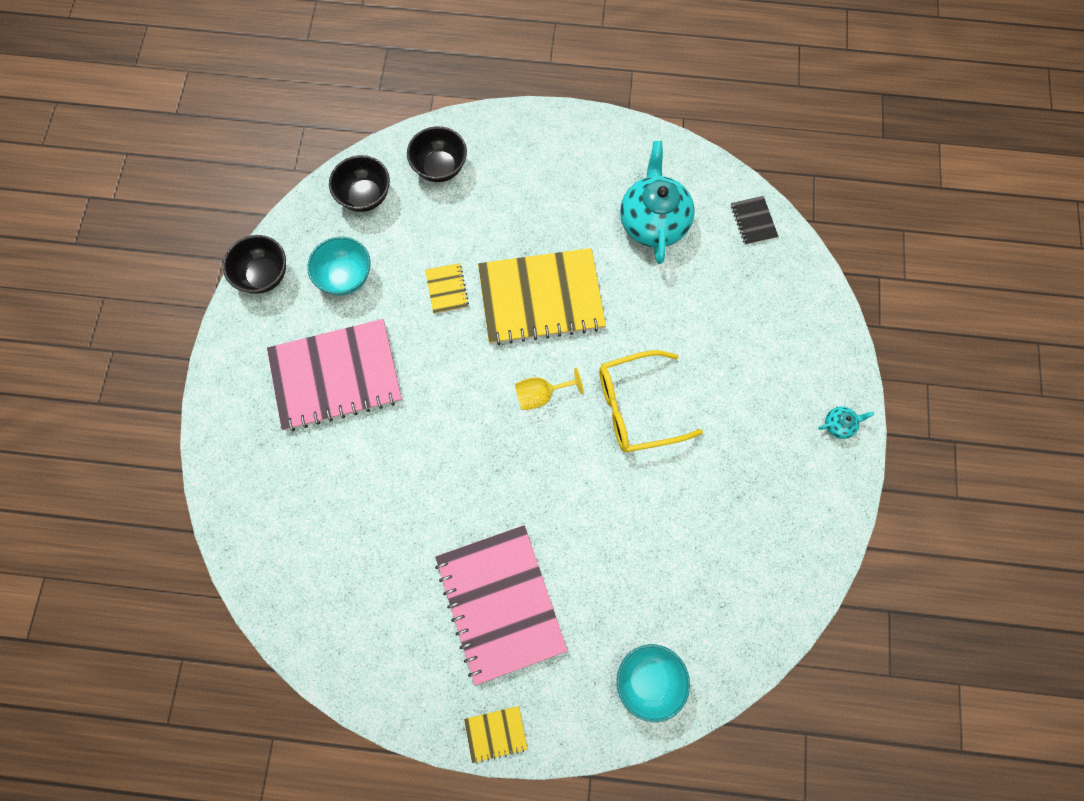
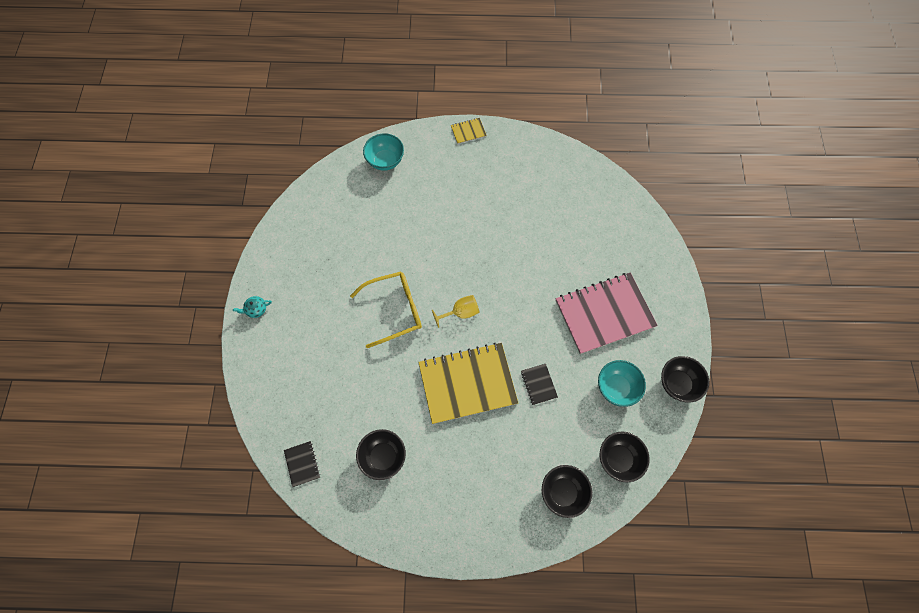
camera: 175 degrees right, 5 degrees down
yellow notebook [425,263,469,314] -> black notebook [521,364,558,405]
pink notebook [435,525,568,686] -> none
turquoise teapot [620,141,695,264] -> black bowl [356,429,406,480]

